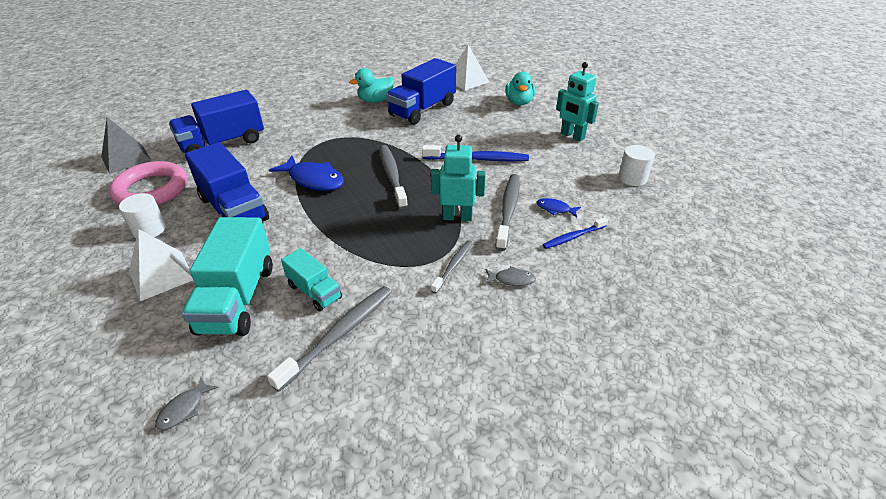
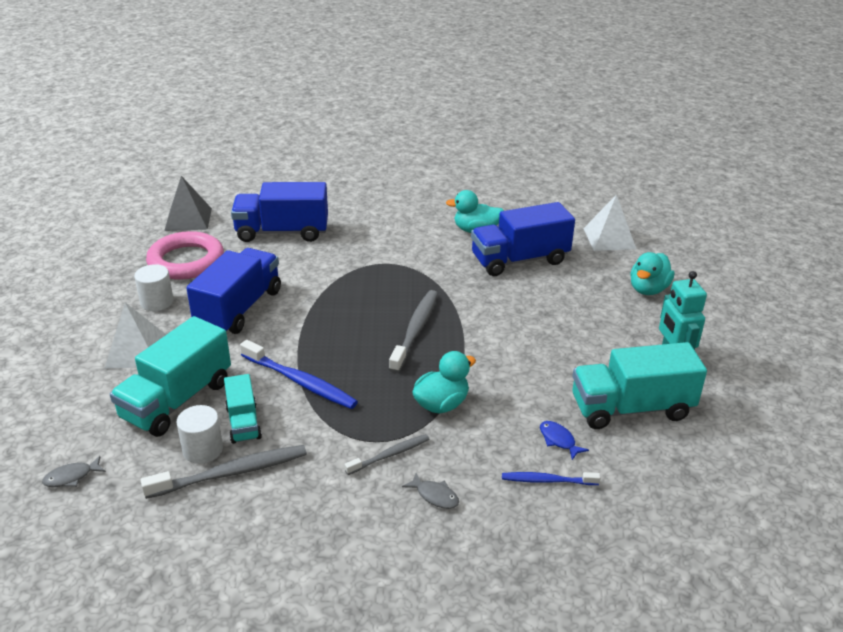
camera: 30 degrees right, 5 degrees down
blue truck [185,142,269,221] -> blue truck turned 150 degrees counterclockwise [186,248,281,334]
blue fish [269,156,344,191] -> none
blue toothbrush [422,145,529,161] -> blue toothbrush moved to [240,340,358,409]
turquoise robot [431,135,486,221] -> turquoise duck [412,351,476,414]
grey toothbrush [495,174,520,251] -> none
white cylinder [618,145,655,186] -> white cylinder moved to [176,405,223,464]
none -> turquoise truck [572,342,707,429]

